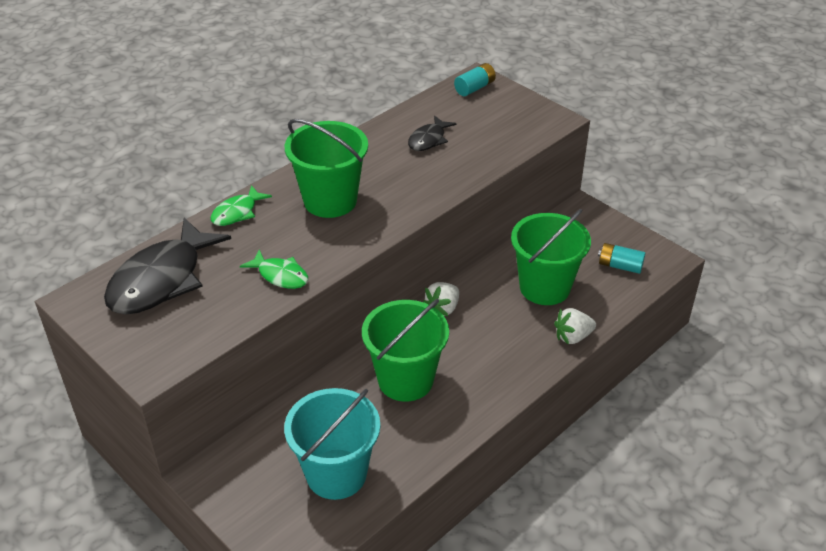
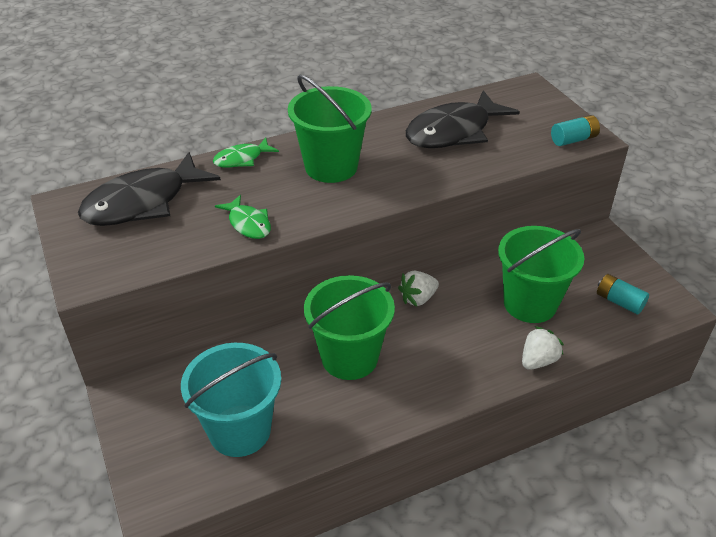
camera: 20 degrees right, 0 degrees up
black fish [408,115,456,151] -> black fish [406,90,520,148], size x1.99
turquoise battery [454,63,496,96] -> turquoise battery moved to [551,115,600,146]
white strawberry [554,308,596,345] -> white strawberry turned 135 degrees clockwise [522,326,564,370]

